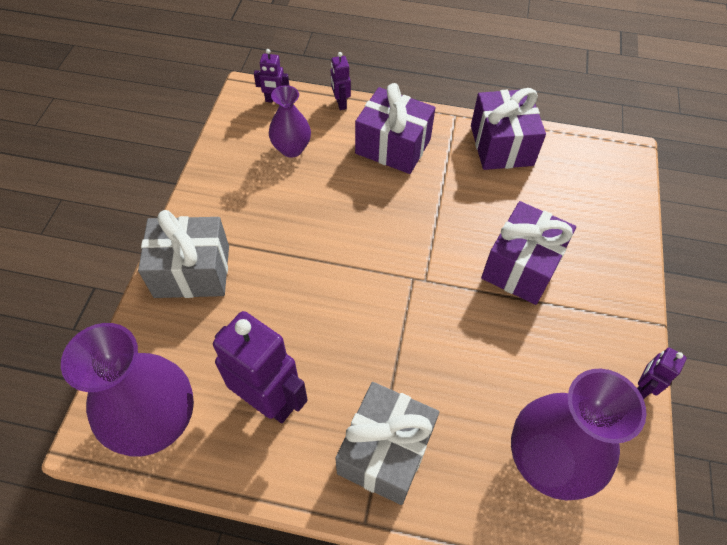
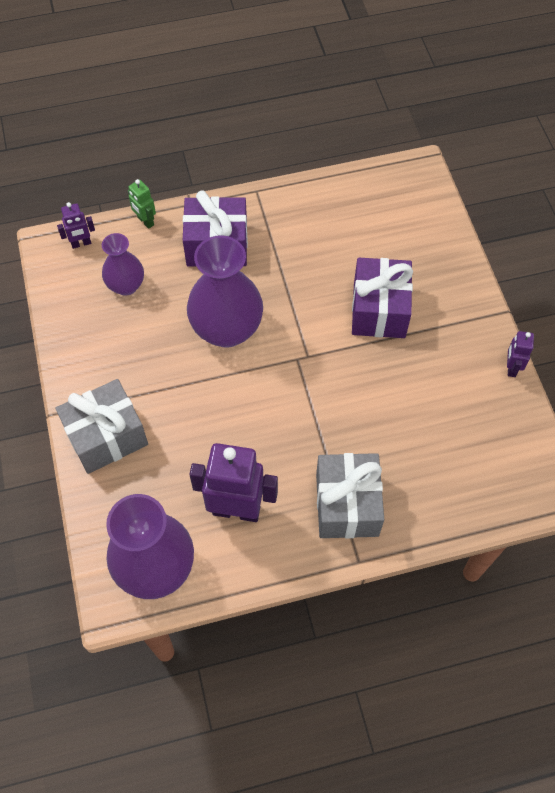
camera: 25 degrees left, 5 degrees up
purple robot [331,52,351,110] -> green robot [128,179,156,229]
purple gift [471,88,546,170] -> none
purple vase [511,369,647,501] -> purple vase moved to [187,235,263,348]

